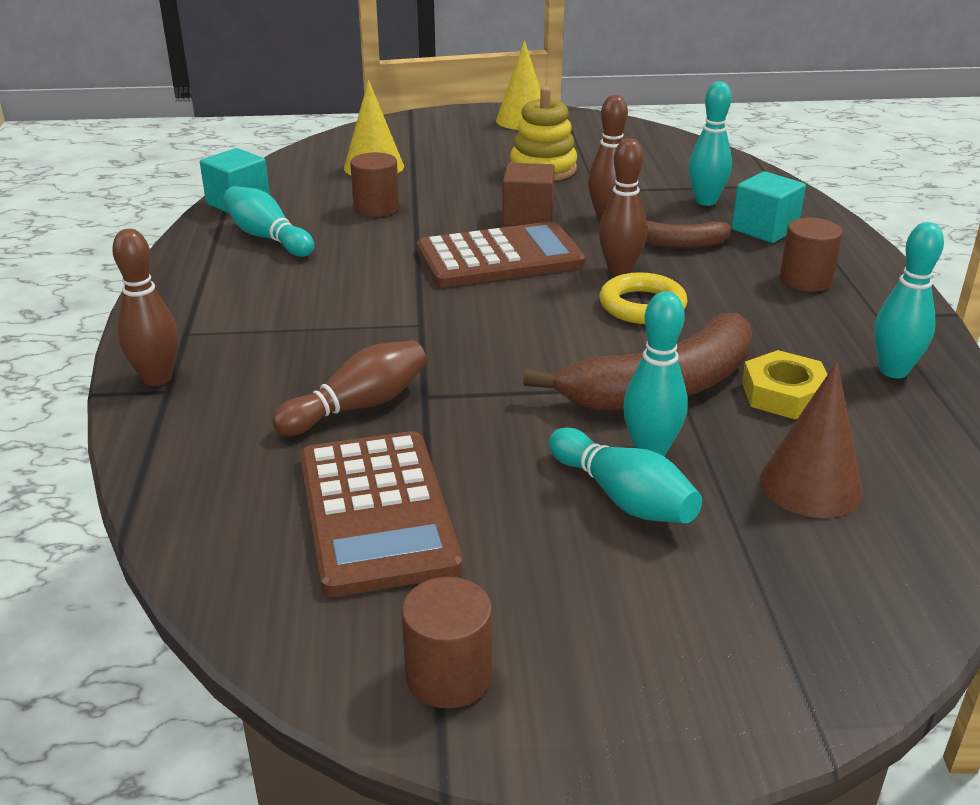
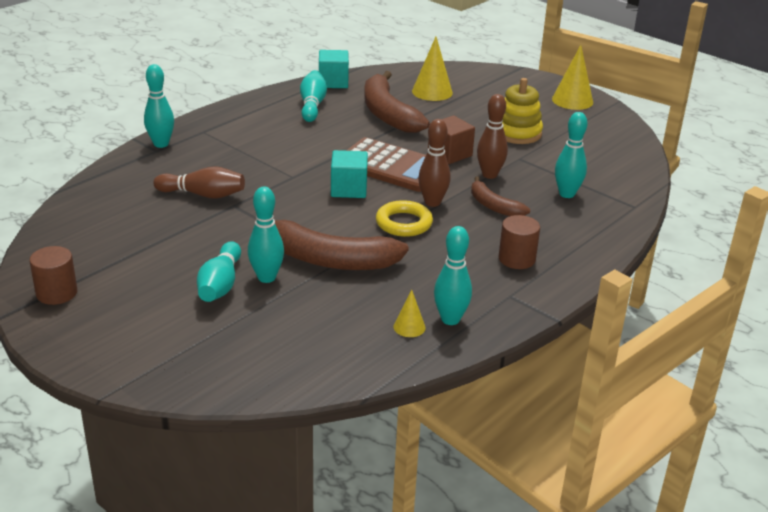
camera: 45 degrees right, 0 degrees up
brown bowling pin [112,229,178,386] -> turquoise bowling pin [144,64,174,148]
brown calculator [300,431,463,597] -> none
brown cylinder [350,152,399,217] -> brown banana [364,71,430,133]
turquoise cube [732,171,806,243] -> turquoise cube moved to [331,150,368,198]
yellow nut [742,350,828,419] -> none
brown cone [760,362,863,518] -> none
none -> yellow cone [393,290,426,337]

